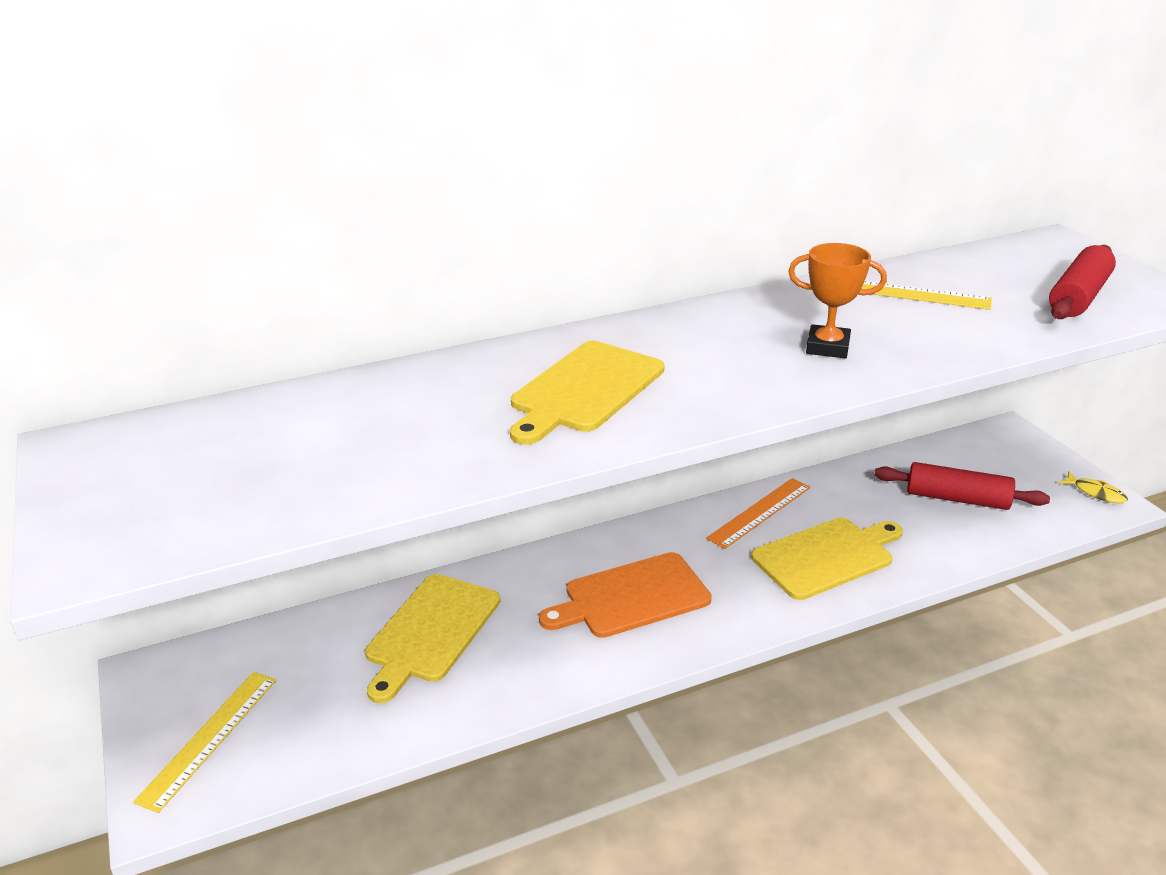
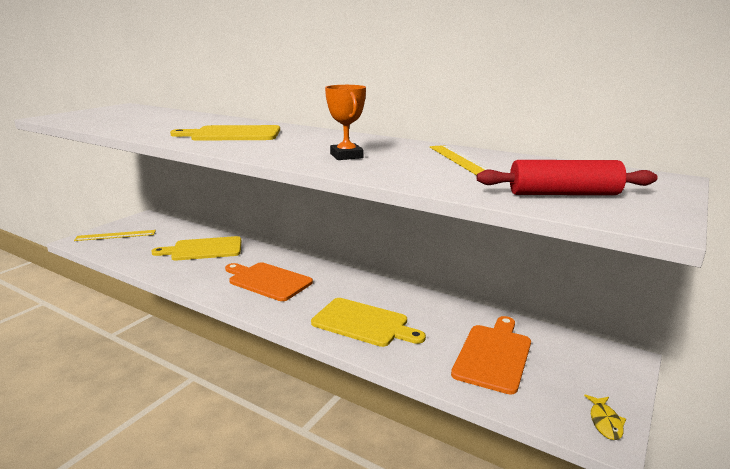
camera: 55 degrees right, 10 degrees down
orange ruler [706,478,811,549] -> none
red rolling pin [874,462,1050,510] -> orange cutting board [451,316,531,395]

